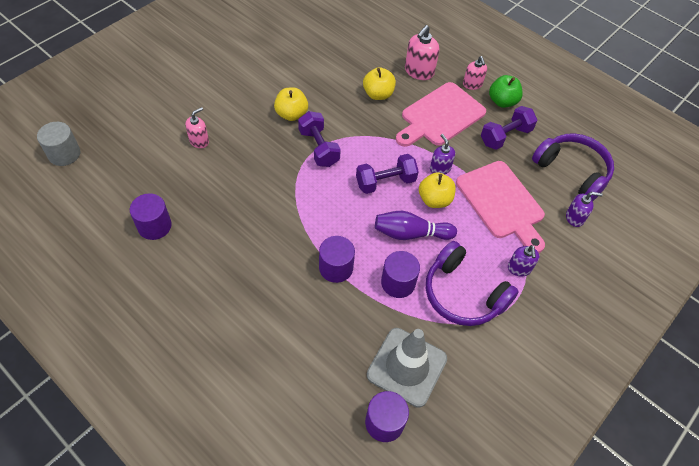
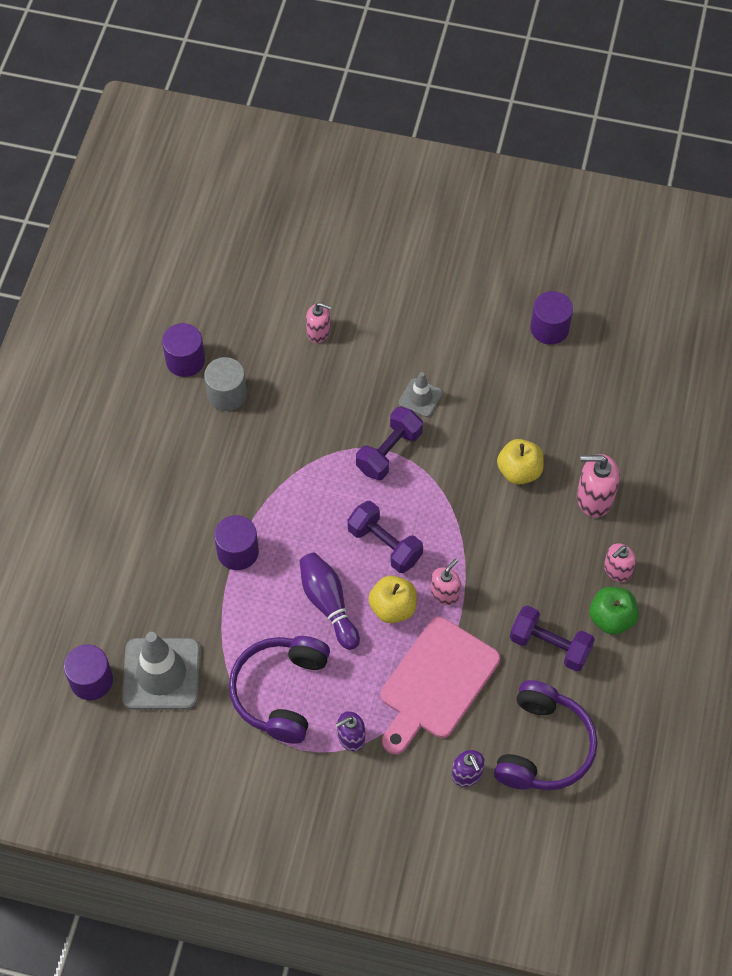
camera: 65 degrees right, 5 degrees up
grey cylinder [37,122,80,166] -> grey cylinder moved to [204,357,247,411]
yellow apple [274,88,308,121] -> grey traffic cone [399,372,443,417]
purple cylinder [381,251,420,298] -> purple cylinder moved to [530,291,573,345]
pink cutting board [396,82,486,147] -> none
purple soap dispenser [430,134,455,174] -> pink soap dispenser [430,558,461,605]

